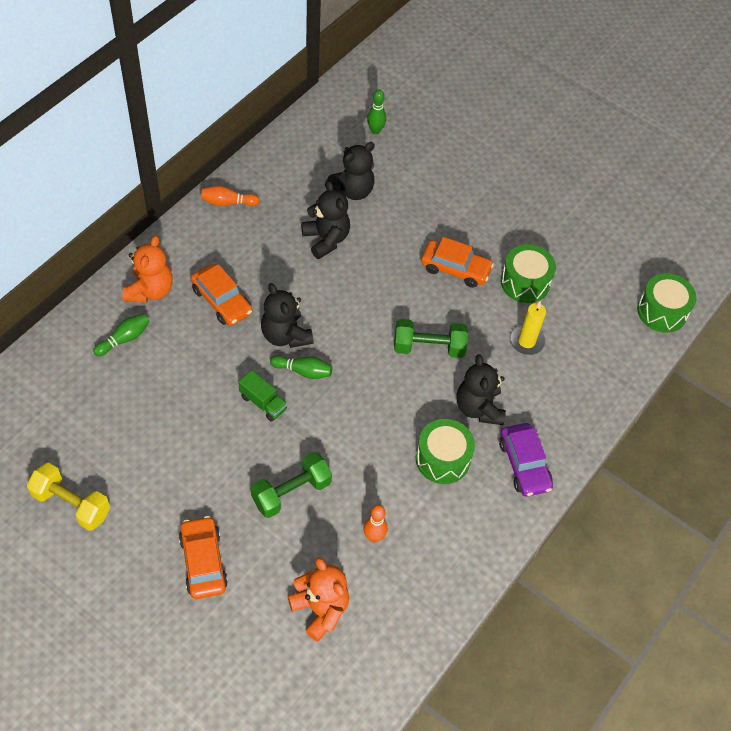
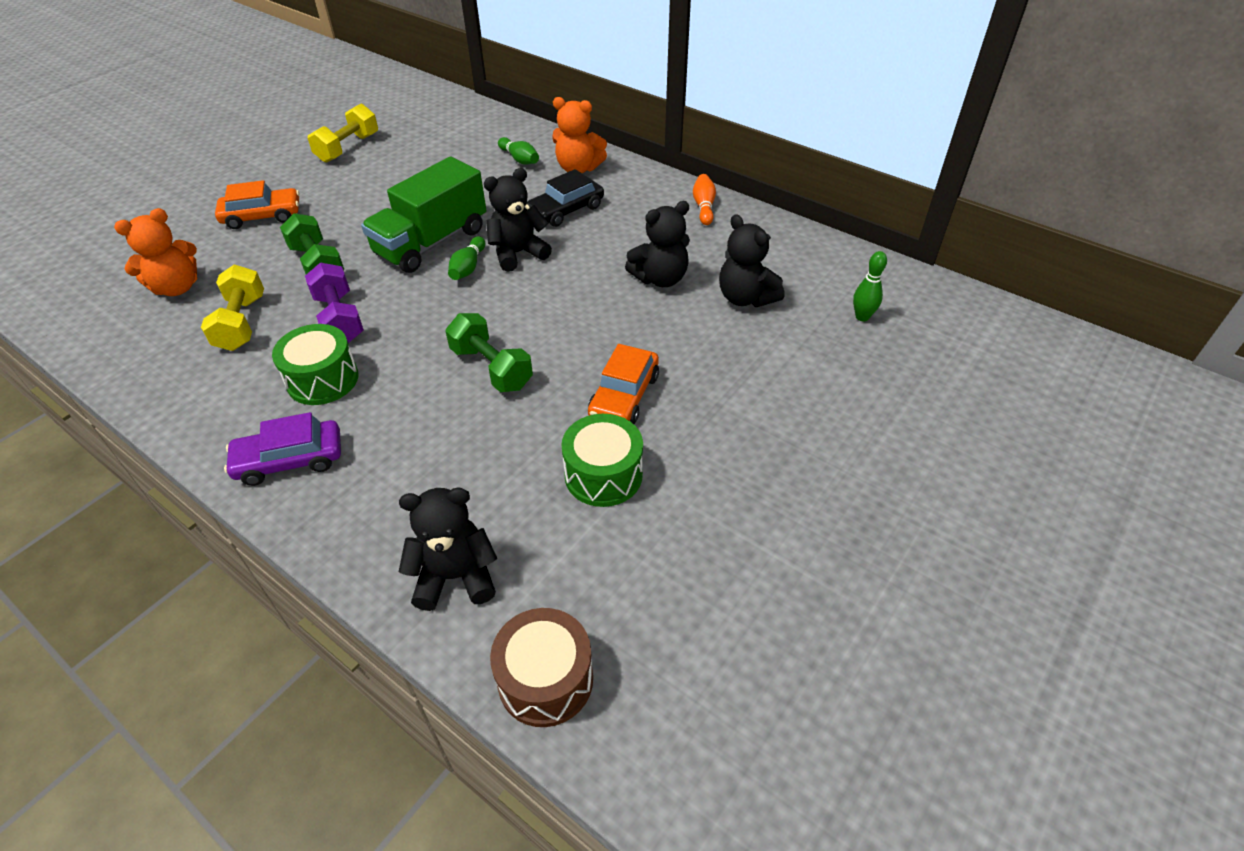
camera: 95 degrees right, 10 degrees down
orange car [191,264,253,326] -> black car [525,169,604,227]
green truck [238,370,287,422] -> green truck [361,157,486,273], size x2.18
orange bowling pin [363,505,388,542] -> yellow dumbbell [201,265,264,351]
green dumbbell [394,319,468,358] -> green dumbbell turned 45 degrees counterclockwise [446,313,533,392]
black teddy bear [457,354,506,425] -> black teddy bear moved to [399,488,497,611]
yellow candle [510,301,546,355] -> none
green drum [637,273,696,333] -> brown drum [490,608,593,727]
none -> purple dumbbell [305,262,364,343]

